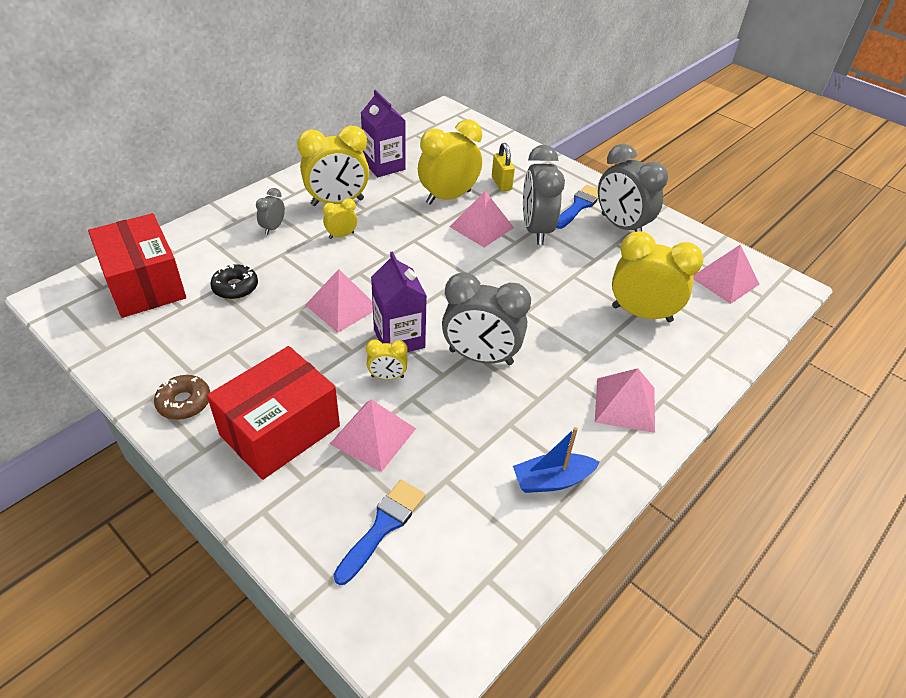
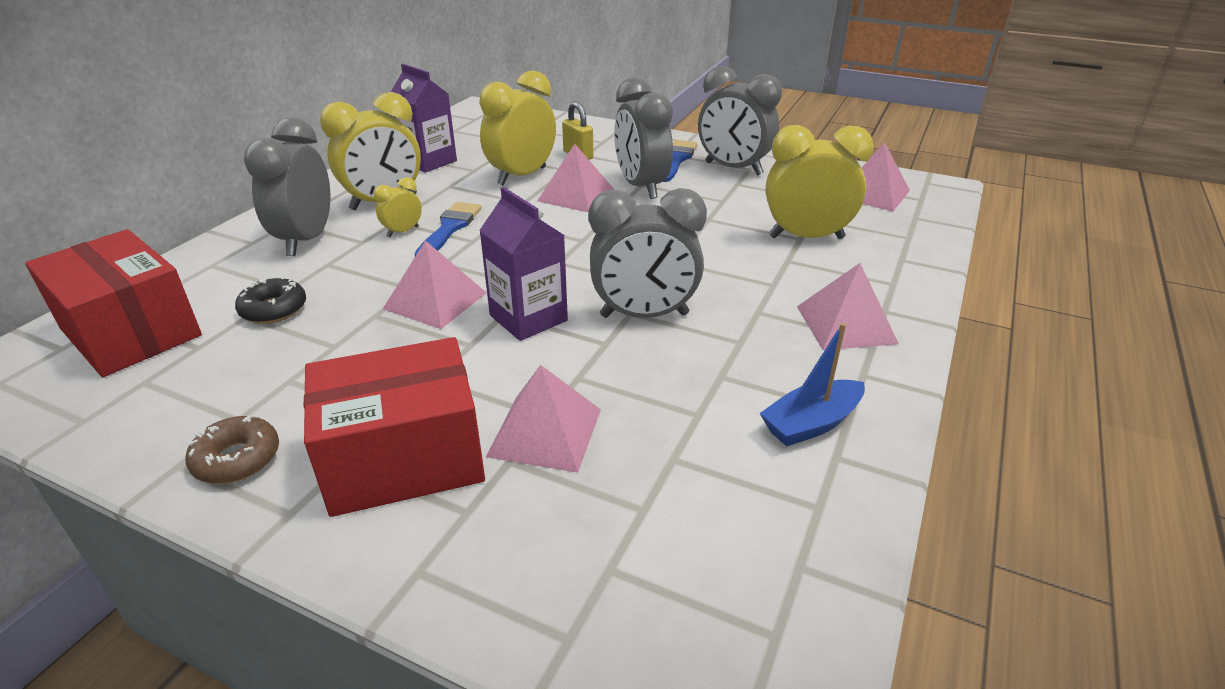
camera: 15 degrees left, 10 degrees down
red box [207,346,340,480] -> red box turned 45 degrees clockwise [304,337,485,517]
grey clock [256,188,285,235] -> grey clock [244,117,330,256], size x2.08
blue brush [334,480,425,585] -> blue brush moved to [415,202,481,256]
yellow clock [366,340,408,380] -> none

